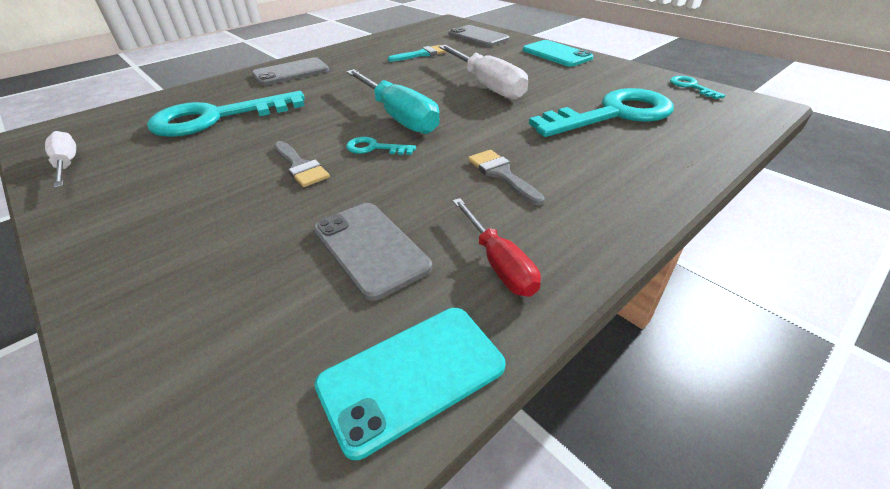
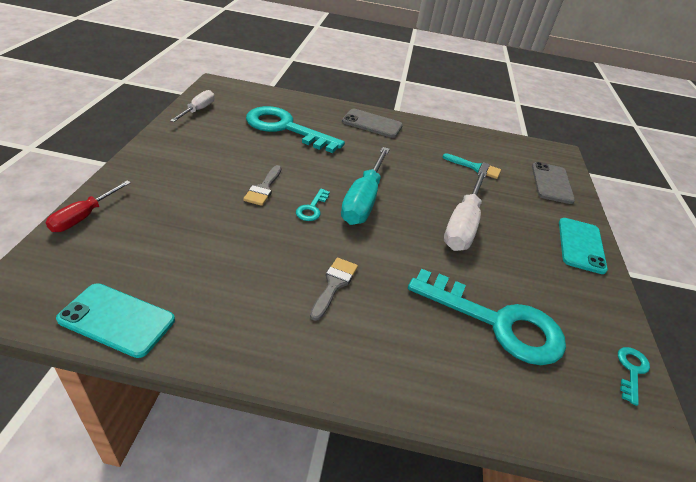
camera: 45 degrees right, 0 degrees up
grey phone [313,203,432,301] -> none
turquoise key [346,137,416,155] -> turquoise key turned 135 degrees counterclockwise [296,189,330,221]
red screwdriver [453,198,541,297] -> red screwdriver moved to [46,180,131,232]

